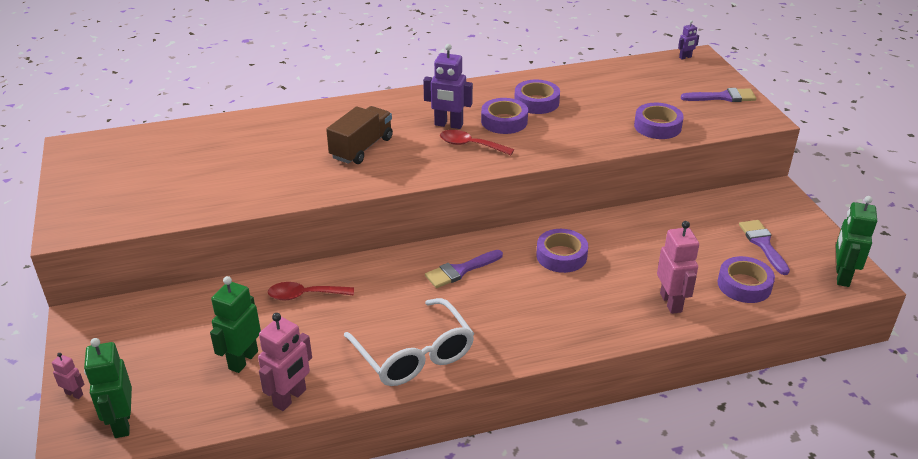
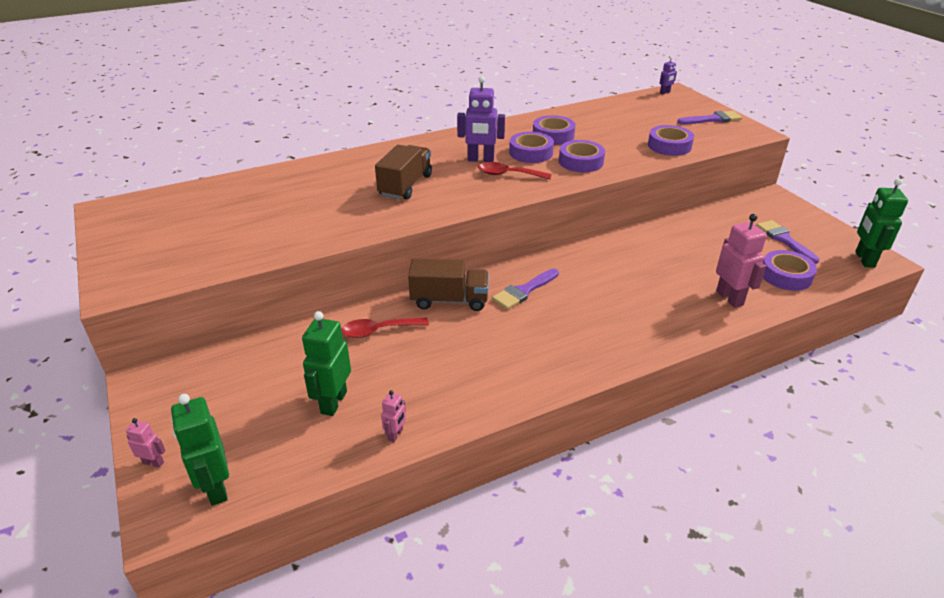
camera: 10 degrees left, 0 degrees up
pink robot [258,313,312,411] -> pink robot [381,390,406,442], size x0.51
white glasses [344,298,474,386] -> none
purple tape [536,229,588,273] -> purple tape moved to [559,140,605,173]
none -> brown truck [408,259,489,311]

